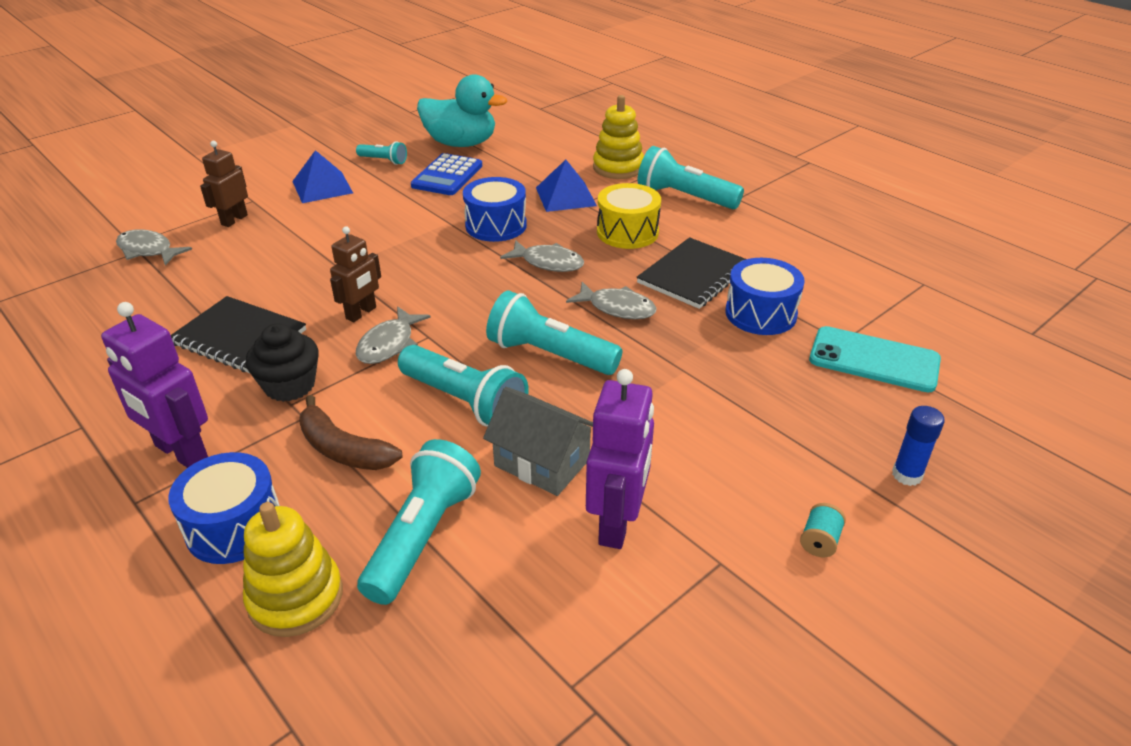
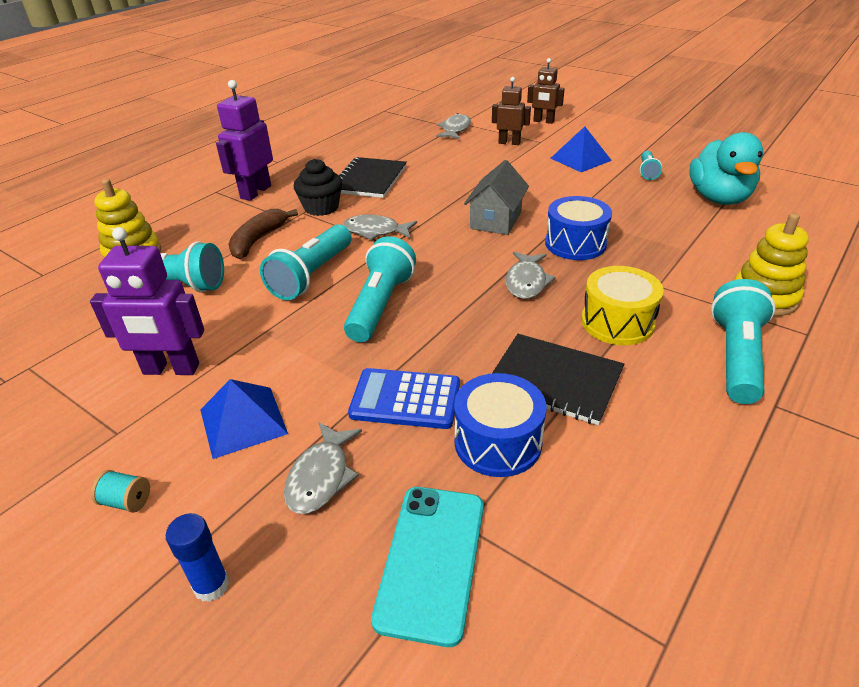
camera: 80 degrees right, 0 degrees up
blue drum [168,452,280,564] -> none
brown robot [330,226,381,322] -> brown robot moved to [527,58,565,124]
blue calculator [411,153,482,195] -> blue calculator moved to [348,368,460,429]
grey house [483,387,593,496] -> grey house moved to [464,160,529,235]
blue pyramid [536,160,597,212] -> blue pyramid moved to [200,379,288,459]
grey fish [566,282,657,319] -> grey fish moved to [284,422,362,514]

